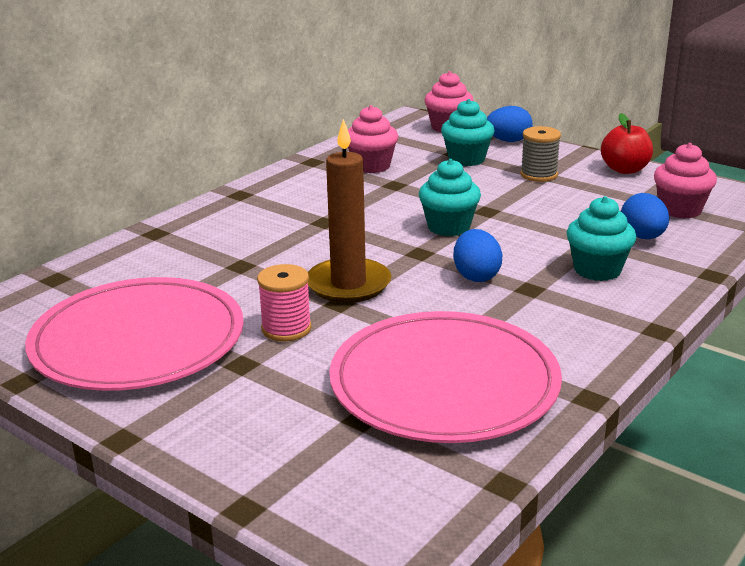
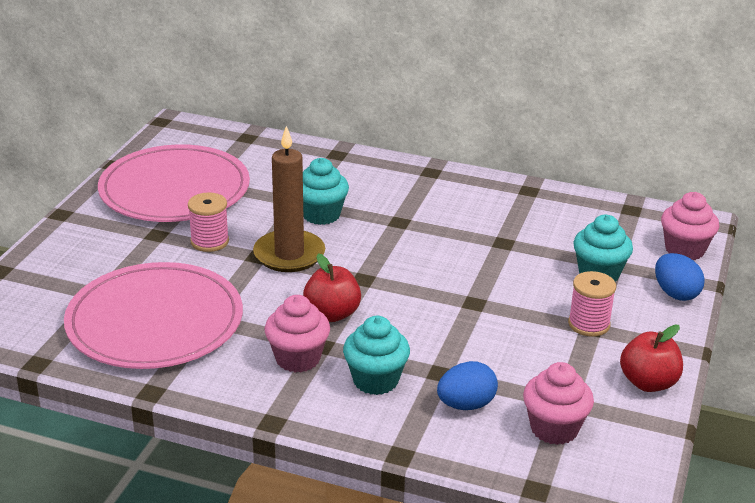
camera: 70 degrees right, 5 degrees up
pink cupcake [348,105,398,173] -> pink cupcake moved to [264,295,330,373]
turquoise cupcake [419,159,481,236] -> turquoise cupcake moved to [303,158,349,225]
blue egg [453,229,502,282] -> red apple [303,253,361,322]
grey spool [520,126,561,182] -> pink spool [568,271,616,337]

